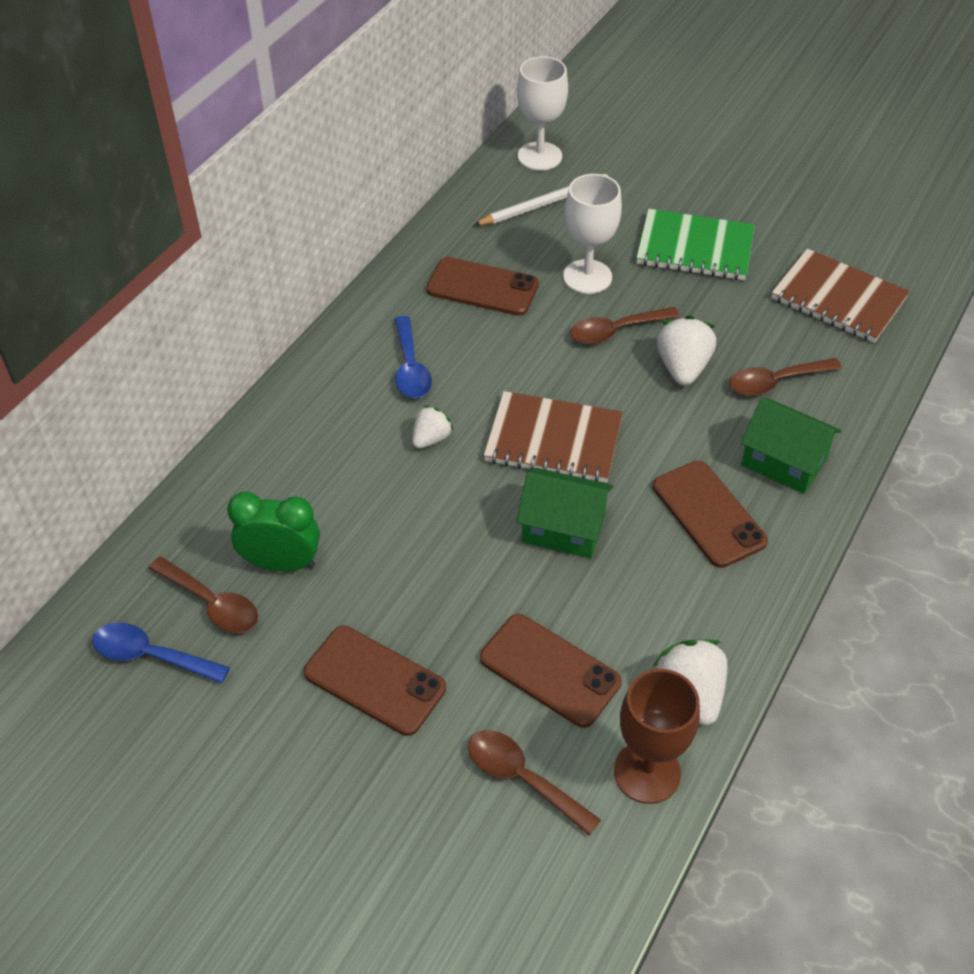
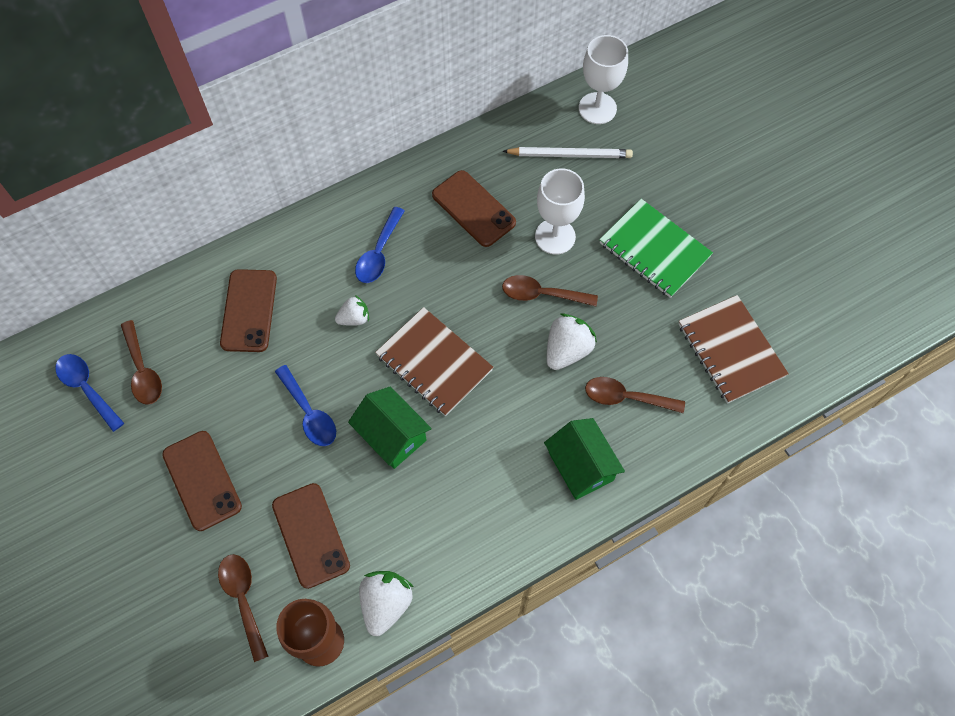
camera: 30 degrees right, 15 degrees up
green clock [227,492,320,572] -> none
brown phone [653,461,768,568] -> brown phone moved to [220,269,277,352]
none -> blue spoon [275,365,336,446]

